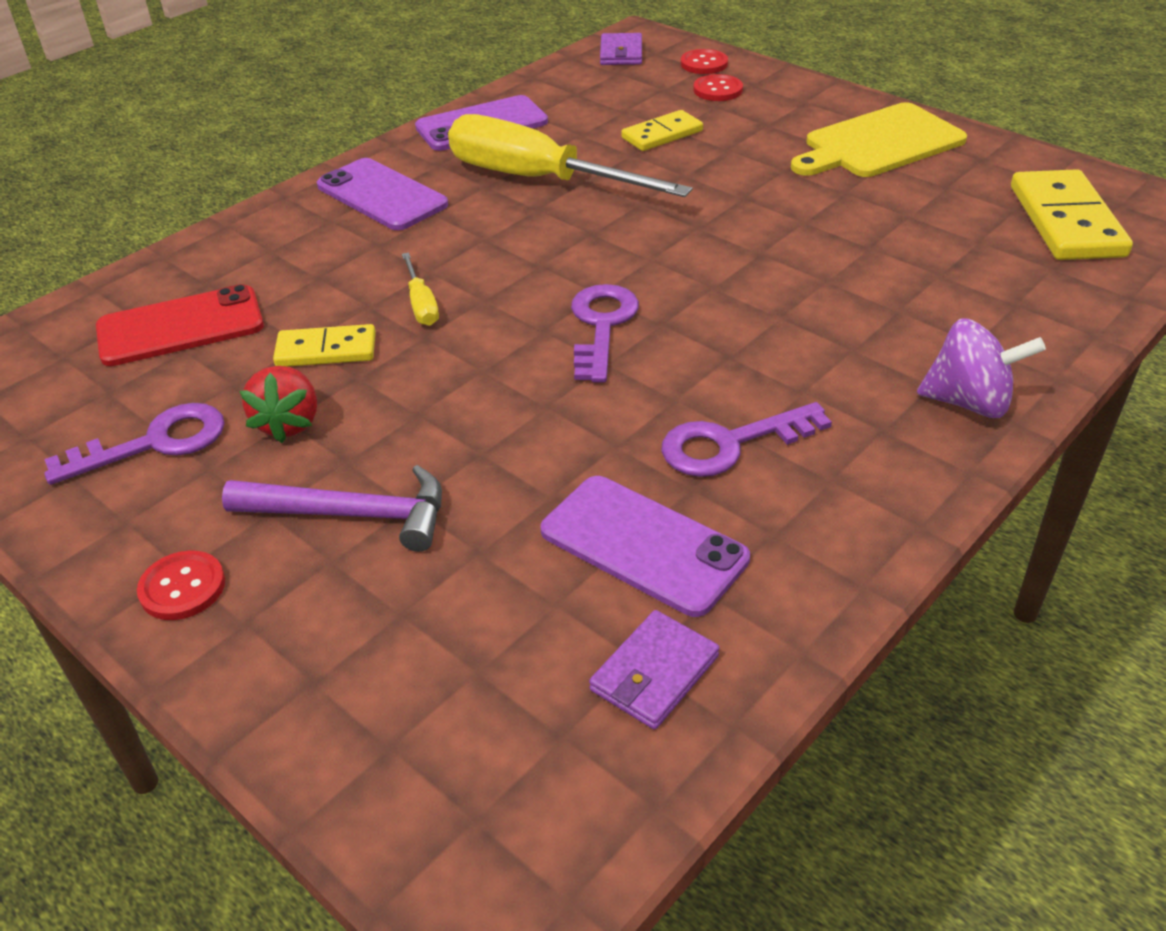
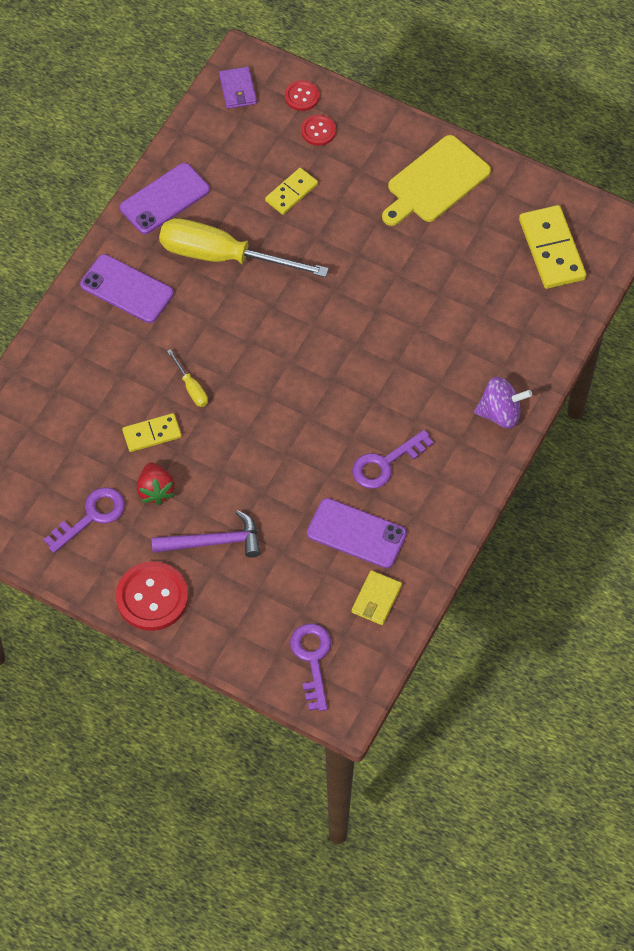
camera: 15 degrees left, 20 degrees up
red phone [96,284,264,366] -> none
red button [137,550,225,620] -> red button [116,561,188,631], size x1.85
purple key [571,284,639,383] -> purple key moved to [290,624,331,711]
purple wallet [589,610,720,730] -> yellow wallet [351,570,402,625]

